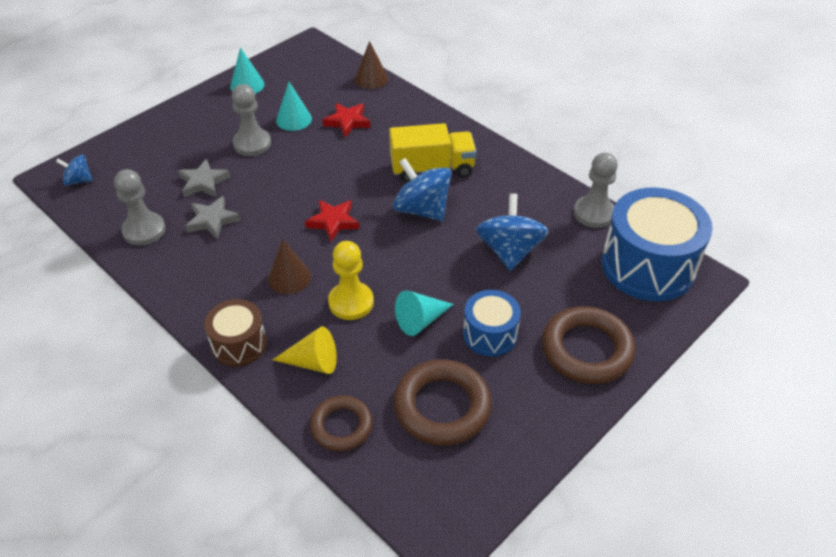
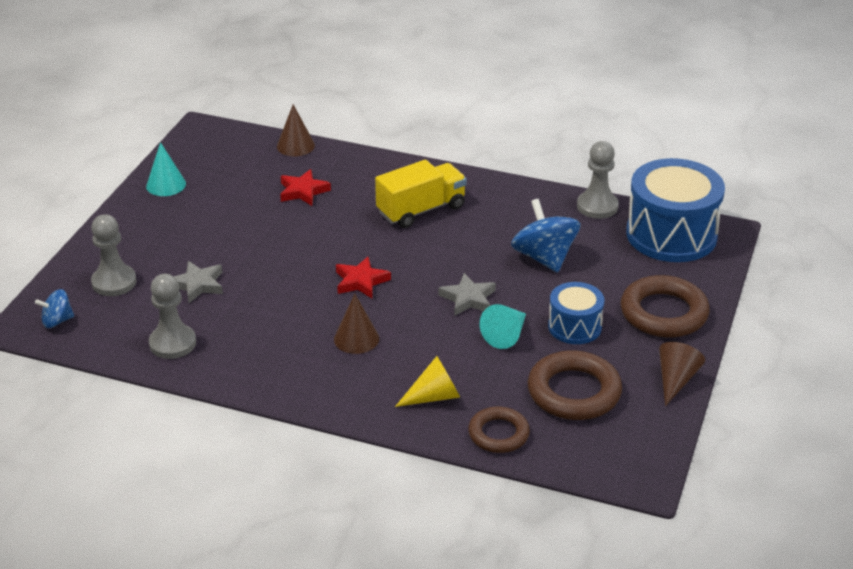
camera: 25 degrees left, 10 degrees down
grey star [185,196,241,239] -> grey star moved to [439,273,496,315]
brown drum [204,299,267,367] -> none
grey pawn [232,84,271,156] -> grey pawn moved to [91,214,137,296]
turquoise cone [276,81,312,131] -> none
yellow pawn [328,241,374,320] -> none
blue spinning top [393,158,451,221] -> none
none -> brown cone [659,342,705,406]

